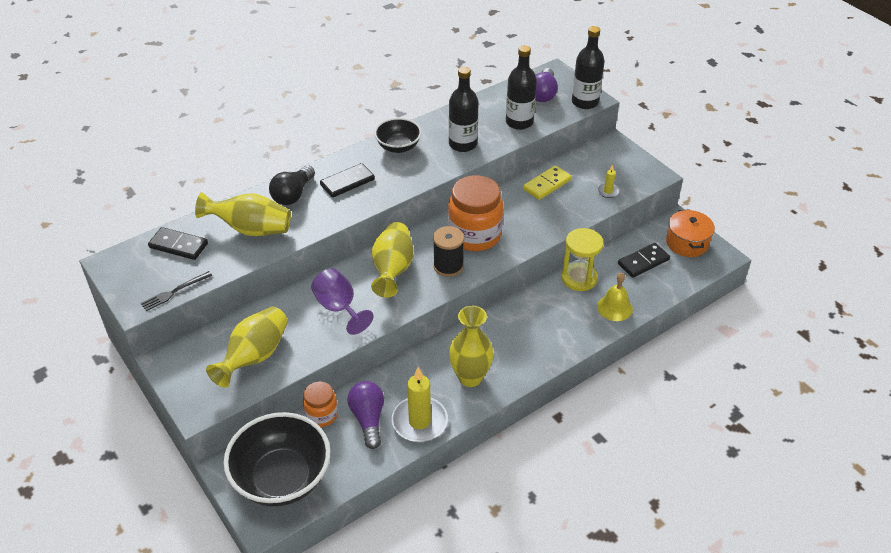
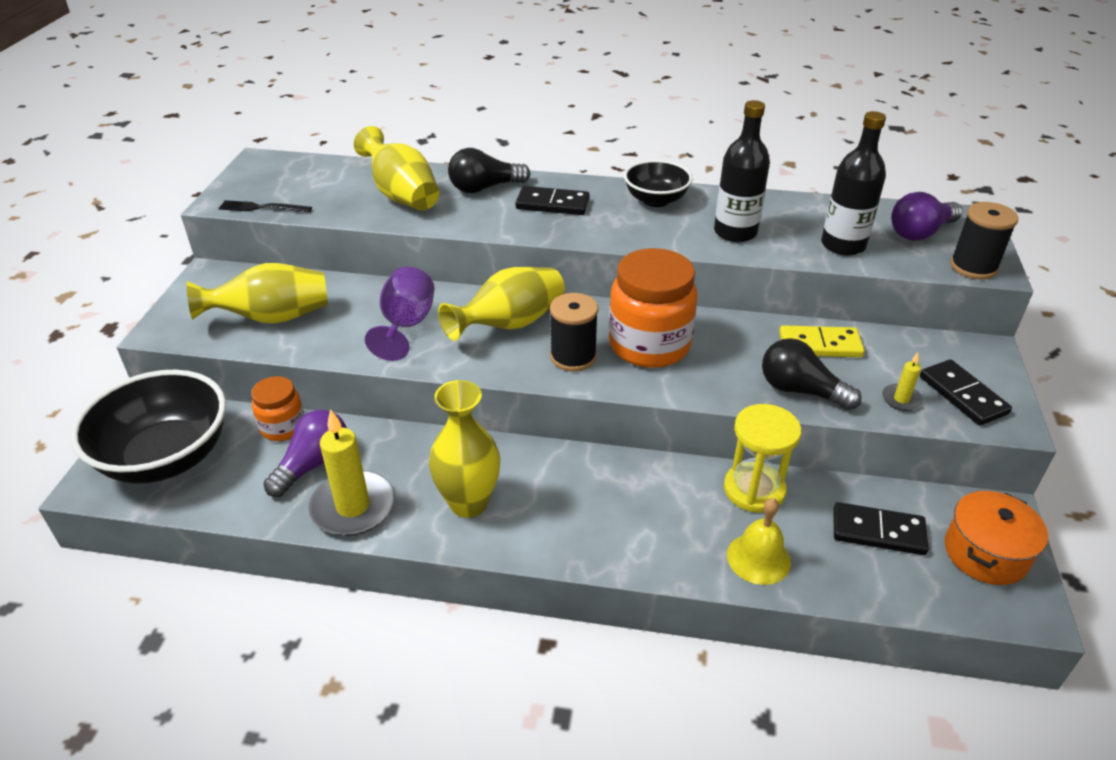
camera: 45 degrees right, 5 degrees down
black domino [148,227,208,260] -> black domino moved to [920,359,1012,426]
black bottle [572,26,605,109] -> black spool [950,202,1019,279]
none -> black light bulb [762,338,862,410]

